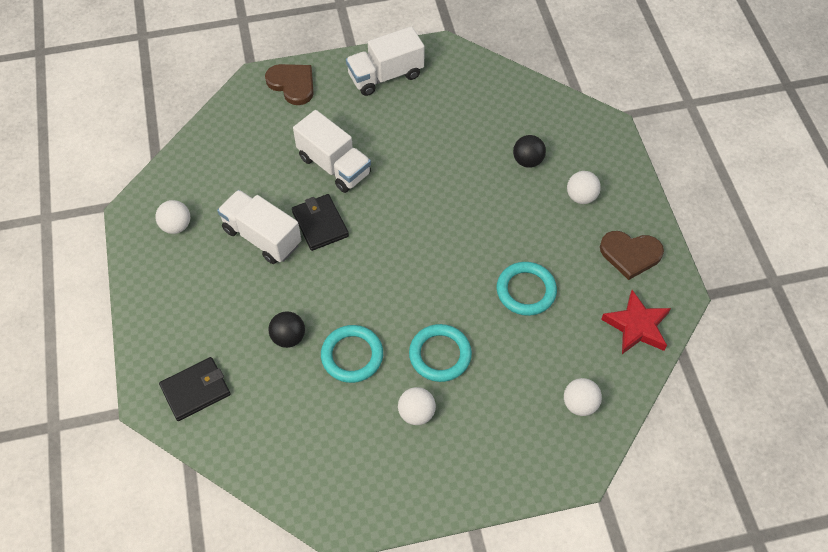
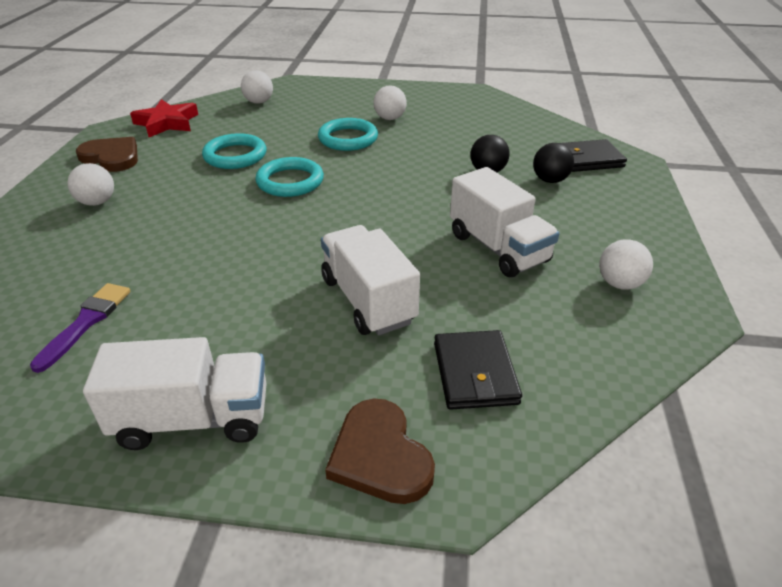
camera: 160 degrees left, 20 degrees down
black wallet [292,194,349,251] -> black wallet moved to [434,330,522,410]
turquoise ring [321,325,383,383] -> turquoise ring moved to [255,157,324,197]
black ball [513,135,546,168] -> black ball moved to [533,143,574,183]
none -> purple brush [30,283,131,373]

